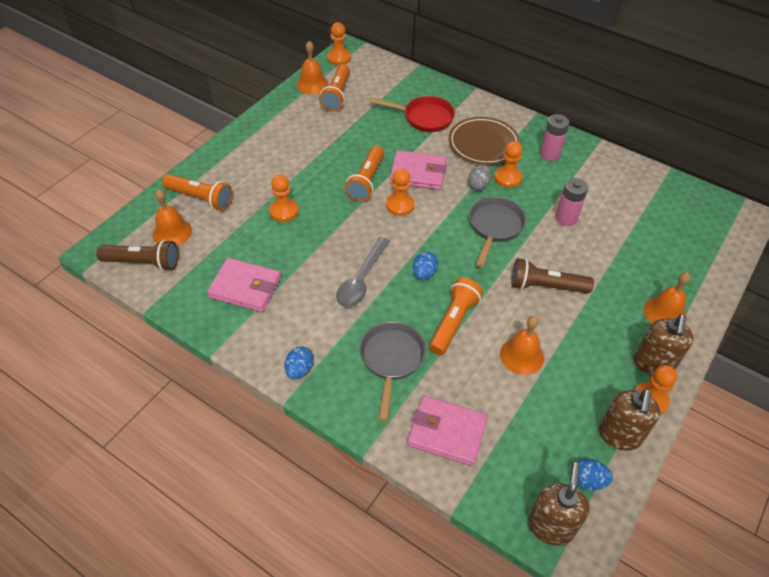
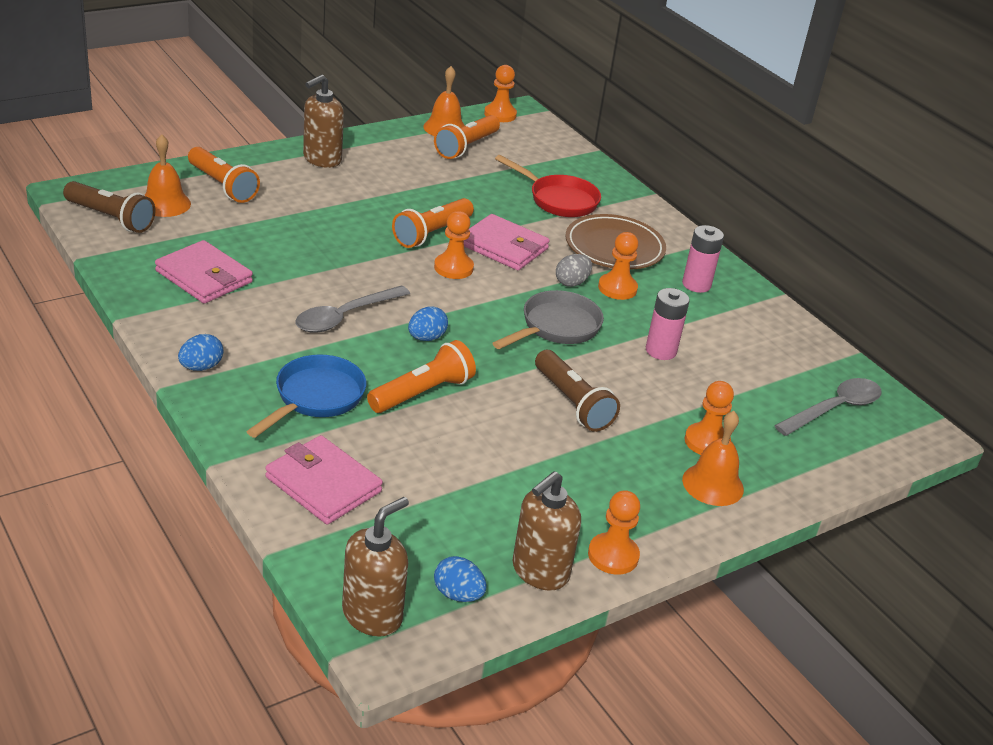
camera: 20 degrees right, 15 degrees down
orange pawn [269,174,299,222] -> orange pawn moved to [685,381,734,455]
grey pan [359,321,426,421] -> blue pan [246,354,366,438]
orange bell [500,316,544,375] -> none
brown flashlight [511,258,594,293] -> brown flashlight turned 150 degrees counterclockwise [535,350,620,432]
brown soap dispenser [634,314,694,376] -> brown soap dispenser moved to [303,74,344,168]
none -> grey spoon [774,378,882,436]

